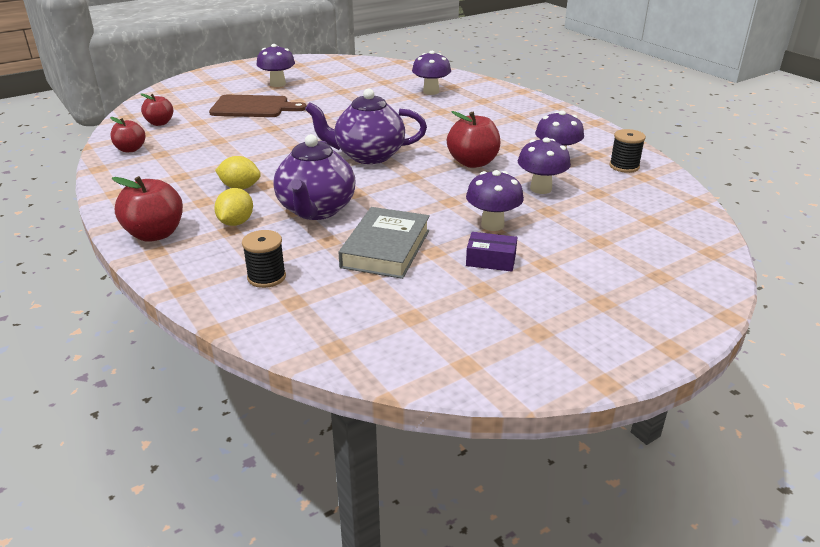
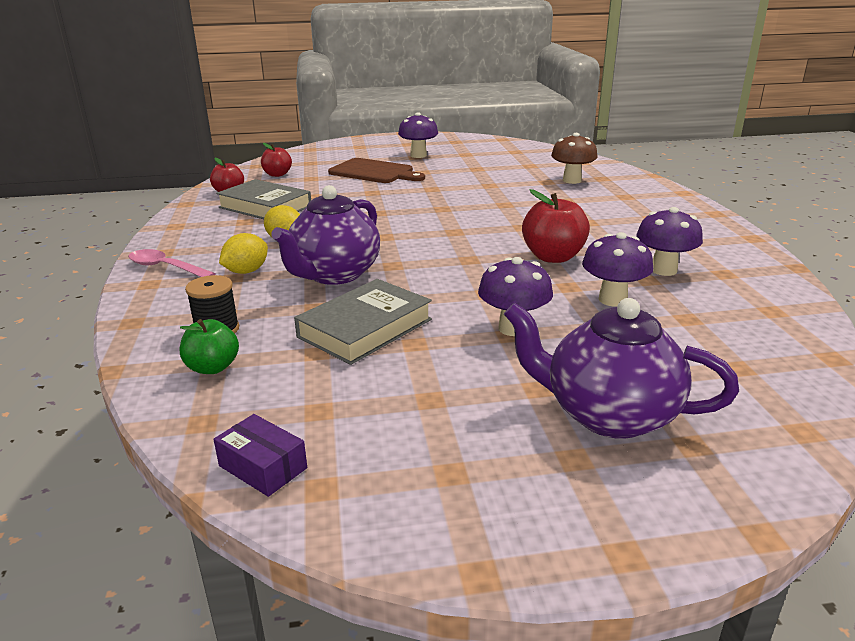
camera: 25 degrees right, 5 degrees down
red apple [112,176,183,242] -> pink spoon [128,249,216,277]
purple teapot [305,88,427,164] -> purple teapot moved to [504,298,739,439]
purple mushroom [412,51,451,95] -> brown mushroom [551,133,598,184]
purple box [466,232,517,272] -> purple box moved to [213,414,307,497]
black spool [609,129,646,173] -> none
none -> green apple [180,319,239,374]
none -> grey book [216,179,311,219]

